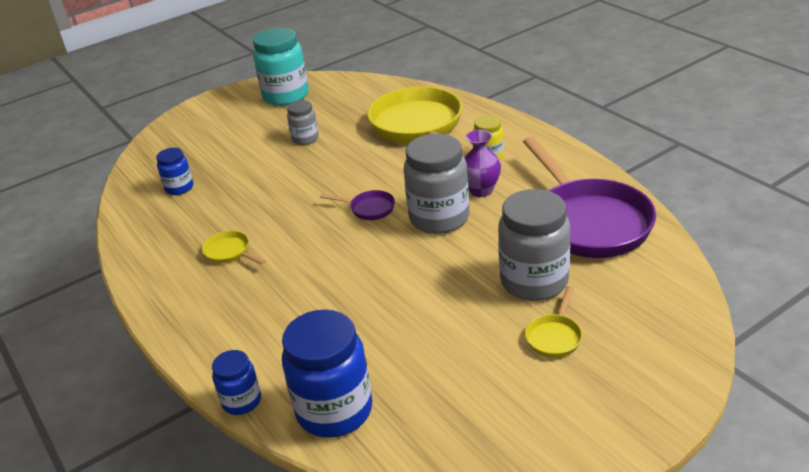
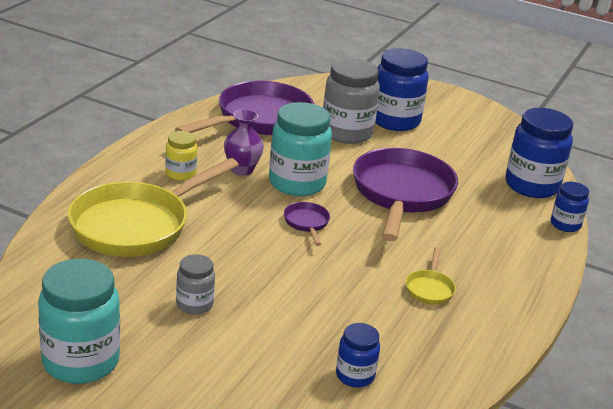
camera: 125 degrees left, 5 degrees down
grey jar [404,134,470,234] -> turquoise jar [269,102,332,196]
yellow pan [525,286,582,358] -> blue jar [375,48,429,131]
none -> purple pan [353,148,458,241]

